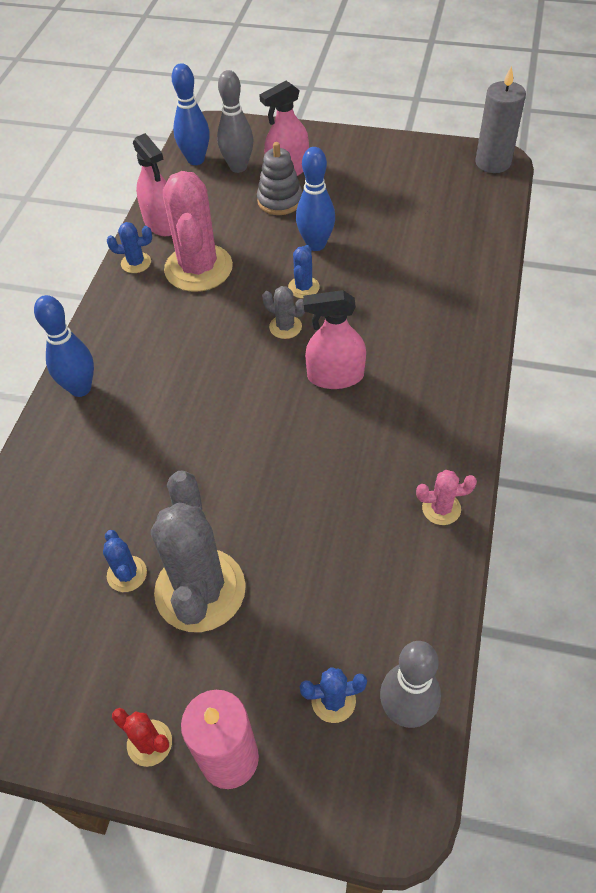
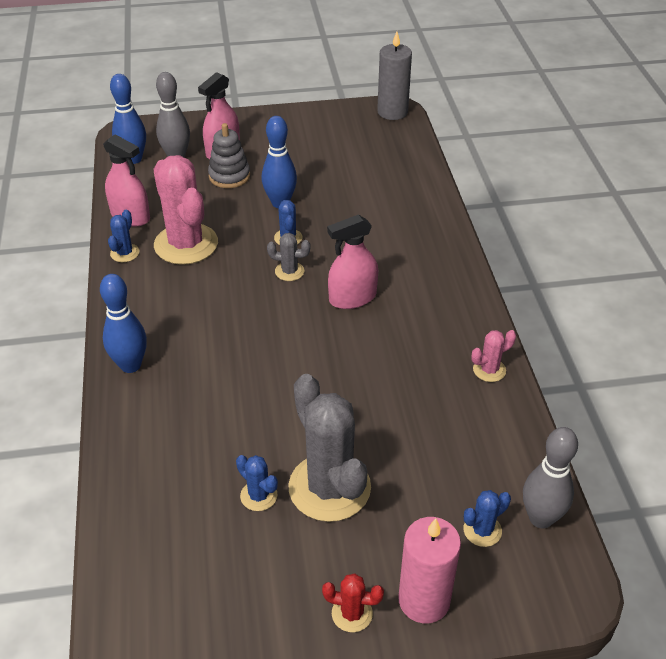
camera: 25 degrees left, 10 degrees down
blue cactus [107,222,152,273] -> blue cactus turned 45 degrees counterclockwise [108,210,139,262]

